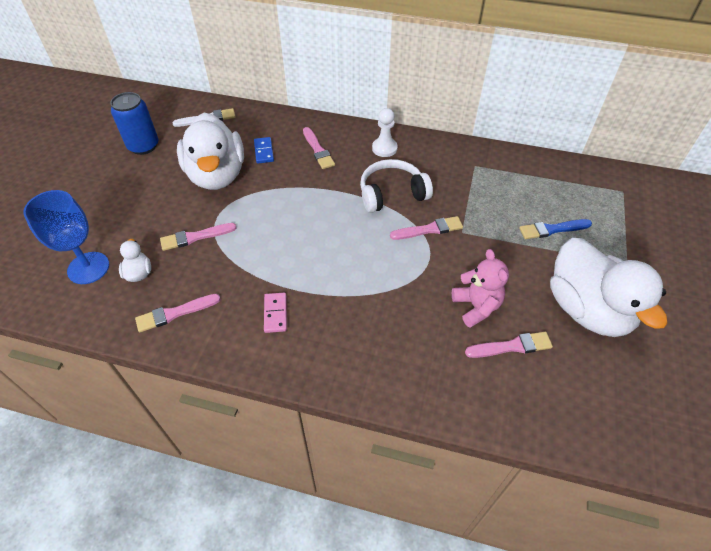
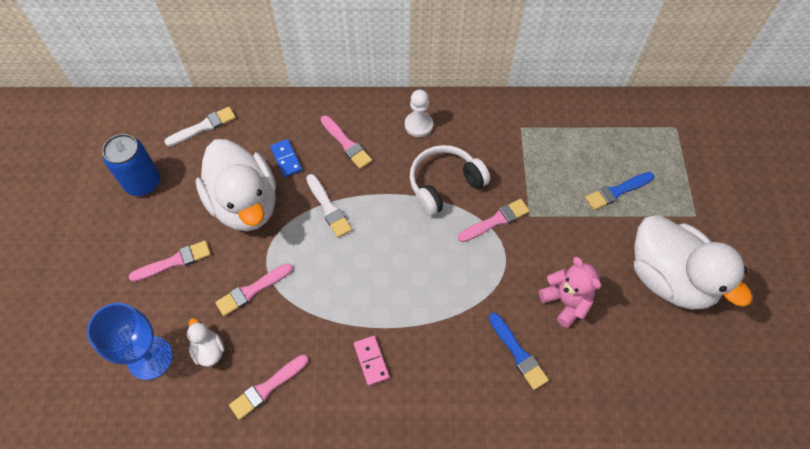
camera: 15 degrees left, 10 degrees up
pink brush [465,332,553,358] -> pink brush moved to [129,240,211,282]
none -> white brush [306,174,352,238]
none -> blue brush [489,313,549,390]

